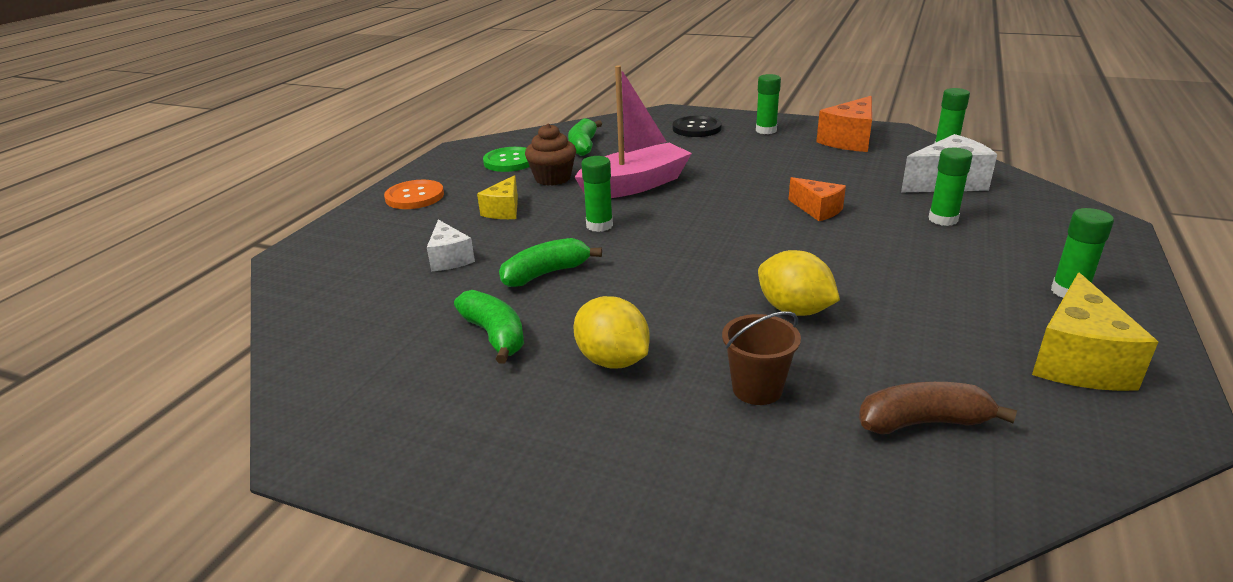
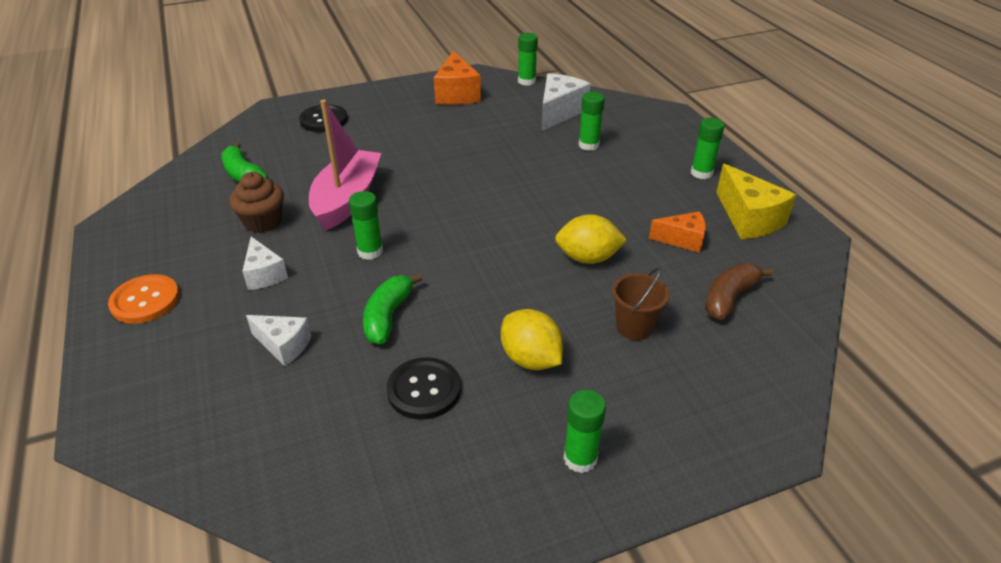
camera: 45 degrees left, 10 degrees up
green banana [454,290,524,364] -> black button [386,357,461,420]
yellow cheese [477,175,518,219] -> white cheese [242,237,288,290]
green button [483,147,530,172] -> none
yellow lemon [573,296,650,369] -> yellow lemon turned 45 degrees clockwise [501,309,563,370]
green glue stick [756,74,781,134] -> green glue stick moved to [563,390,606,473]
orange cheese [788,177,846,221] -> orange cheese moved to [649,212,706,253]

